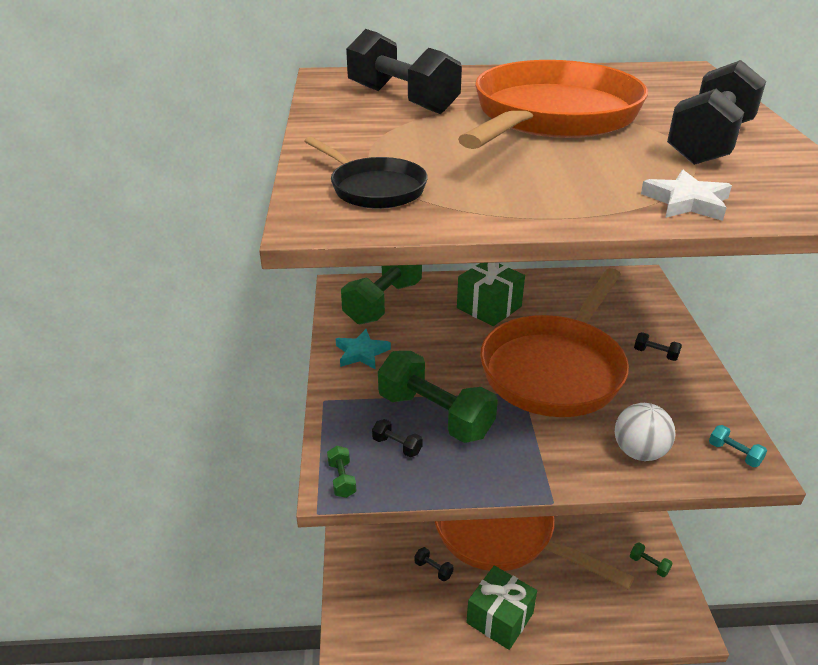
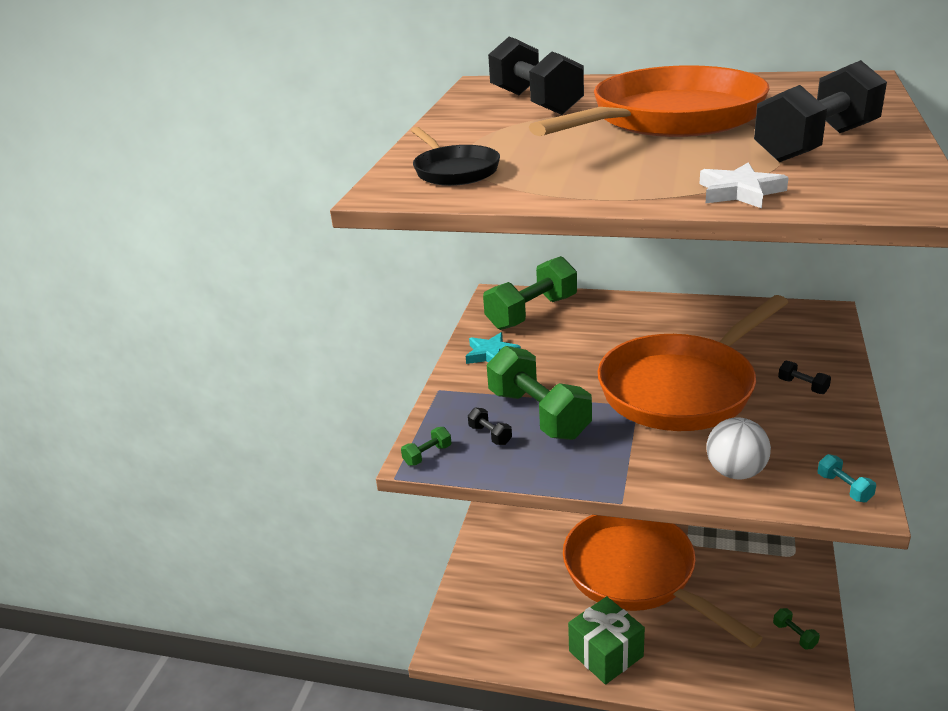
camera: 20 degrees right, 5 degrees down
green dumbbell [327,446,356,498] -> green dumbbell turned 45 degrees clockwise [401,427,451,466]
black dumbbell [414,547,454,581] -> none
green gift [457,262,525,326] -> none

